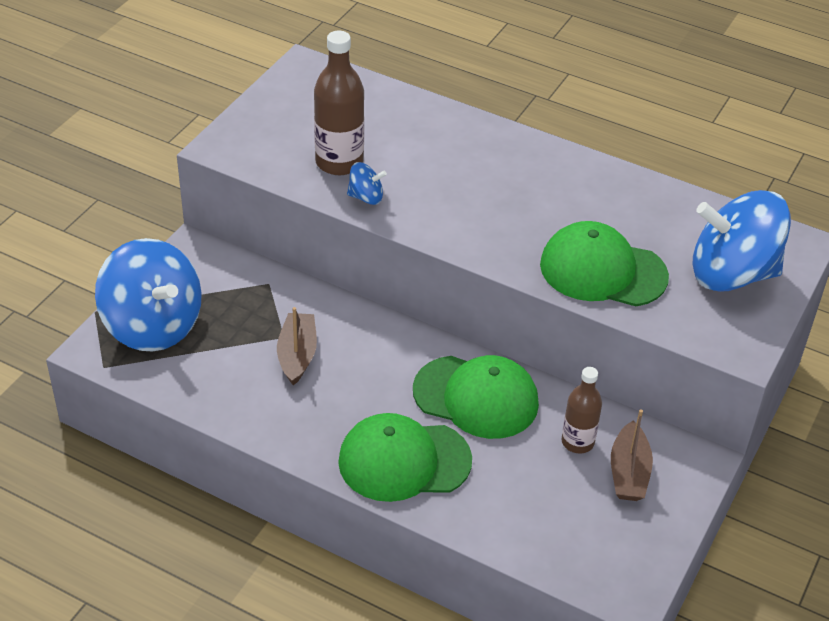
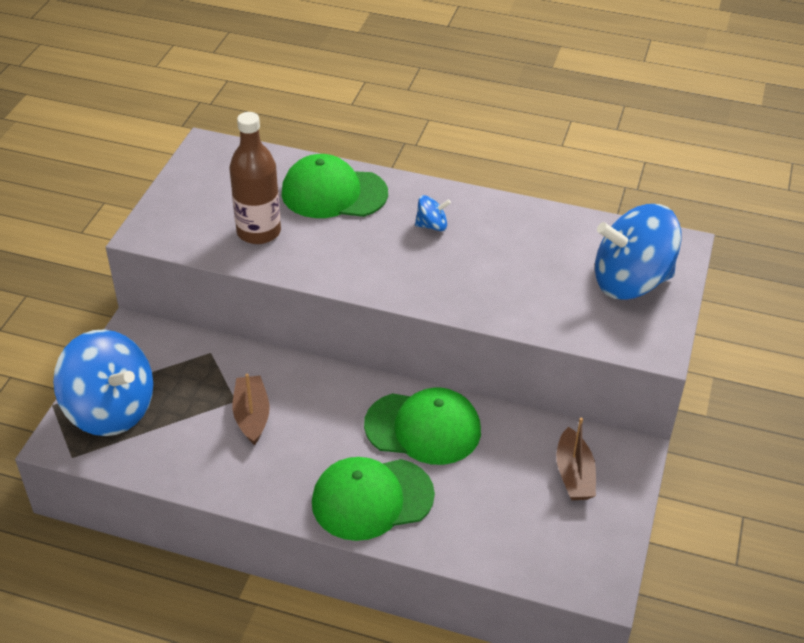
camera: 10 degrees left, 0 degrees up
blue spinning top [347,162,387,205] -> blue spinning top moved to [415,195,451,231]
green cap [540,221,669,306] -> green cap moved to [282,154,388,218]
brown bottle [562,367,602,454] -> none

